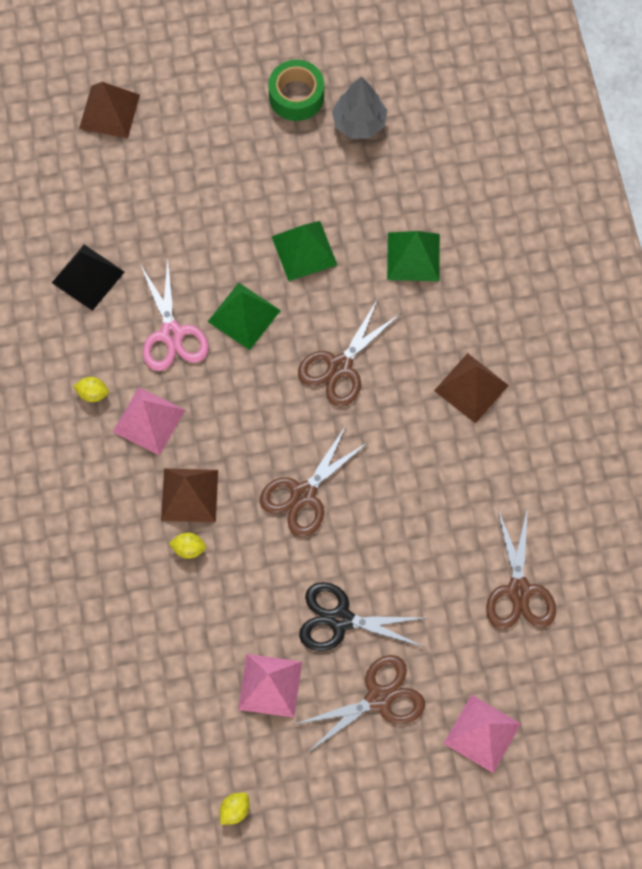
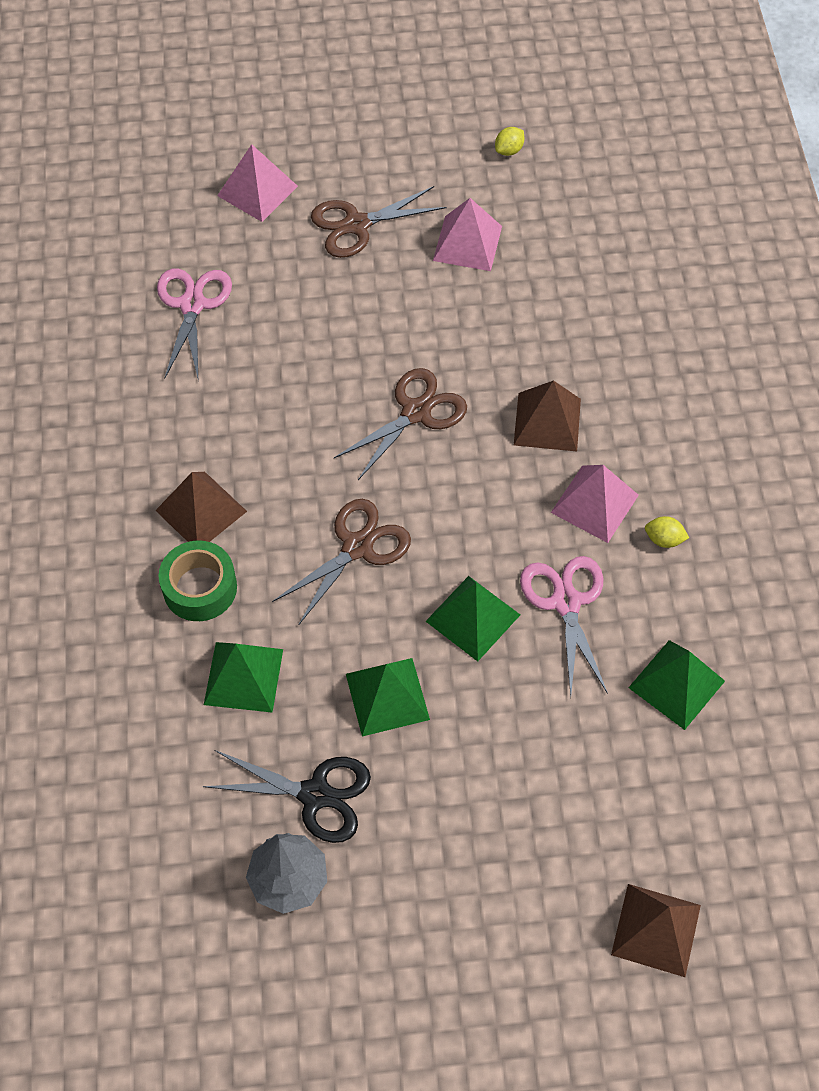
camera: 175 degrees left, 10 degrees down
black pyramid [52,244,124,311] -> green pyramid [628,640,725,730]
yellow lemon [169,533,206,559] -> none
green tape [268,60,324,121] -> green tape moved to [159,541,237,621]
black scissors [299,582,426,651] -> black scissors moved to [203,750,371,843]
brown scissors [486,507,556,629] -> pink scissors [157,268,232,379]

